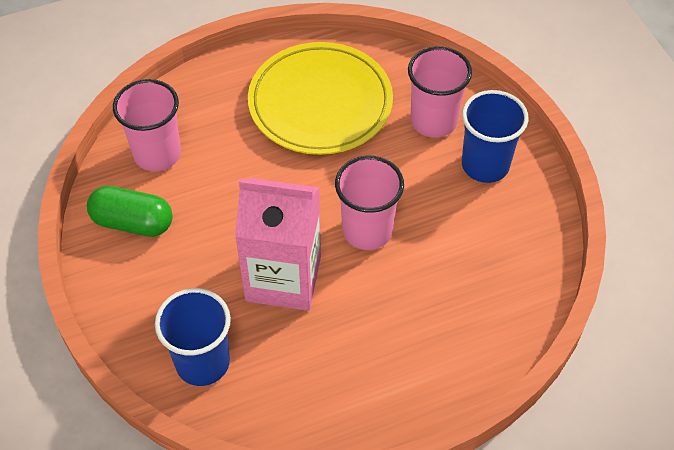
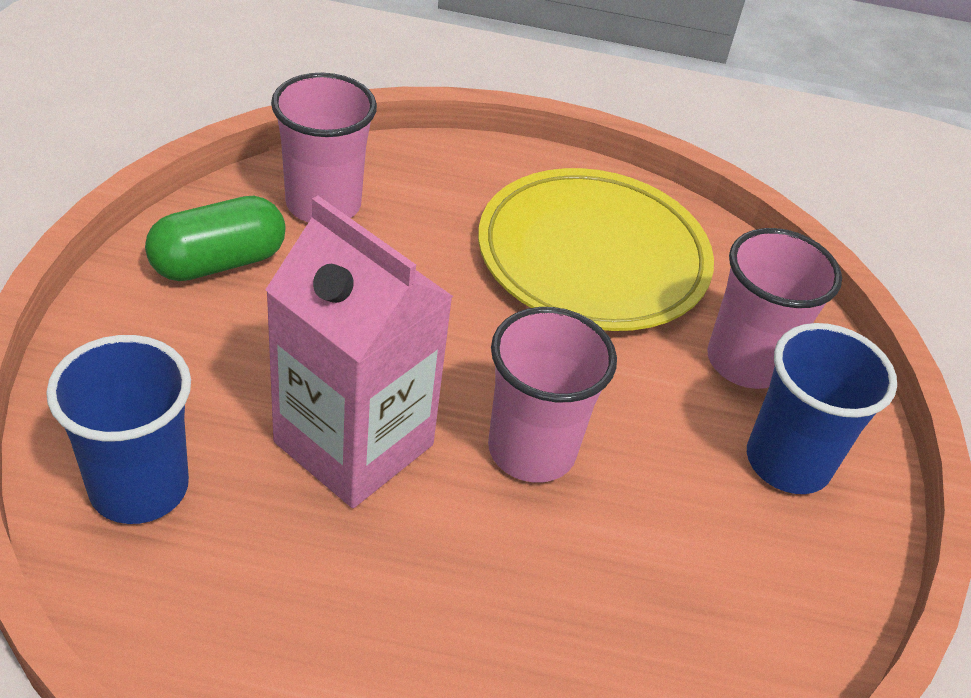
camera: 25 degrees right, 10 degrees down
green capsule [87,186,173,237] -> green capsule turned 75 degrees counterclockwise [145,196,286,281]

